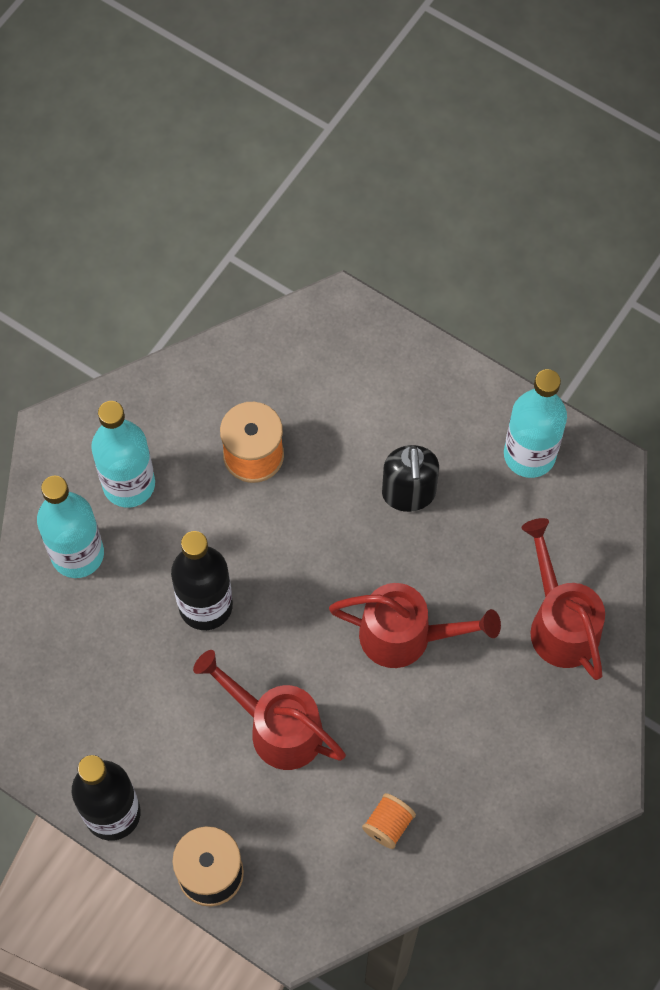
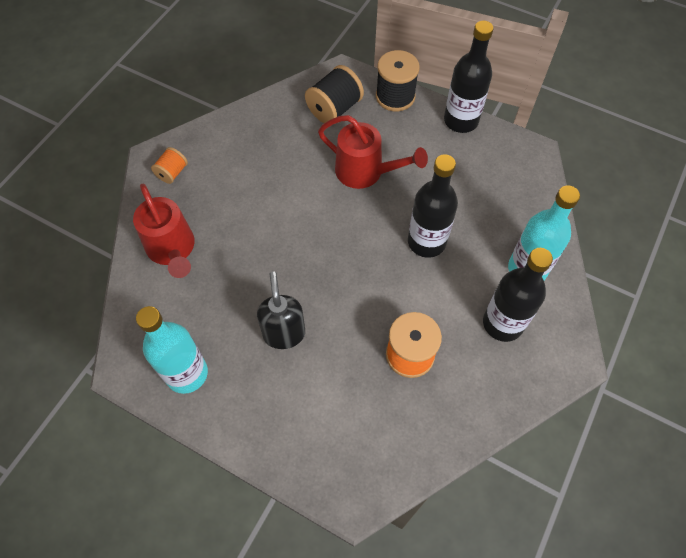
camera: 175 degrees right, 5 degrees down
turquoise bottle [91,401,155,508] -> black bottle [483,248,553,342]
red watering can [329,583,501,668] -> none
orange spool [362,793,416,849] -> orange spool moved to [151,147,188,184]
none -> black spool [305,65,364,123]

